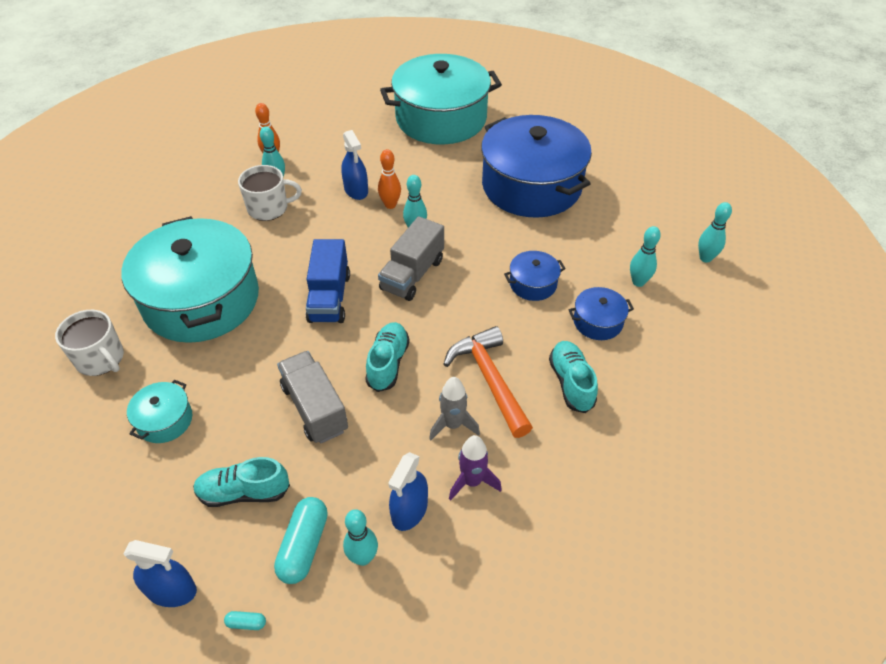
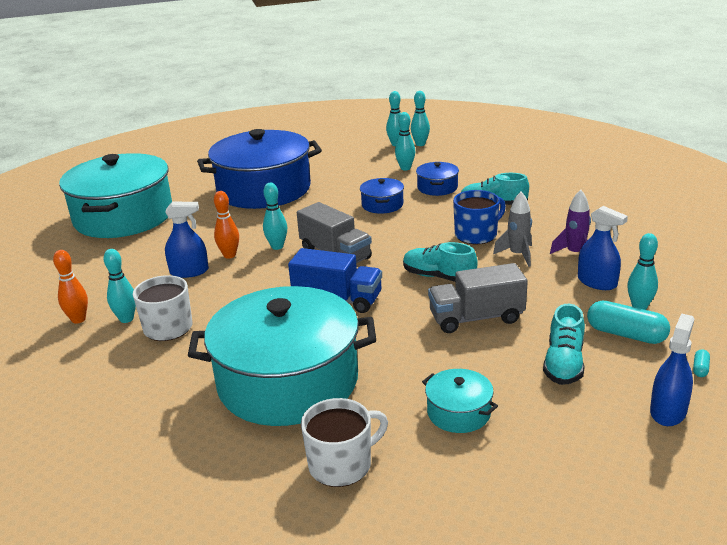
camera: 70 degrees left, 20 degrees down
orange hammer [444,326,533,438] -> blue mug [453,190,506,244]
none -> turquoise bowling pin [411,91,430,146]

